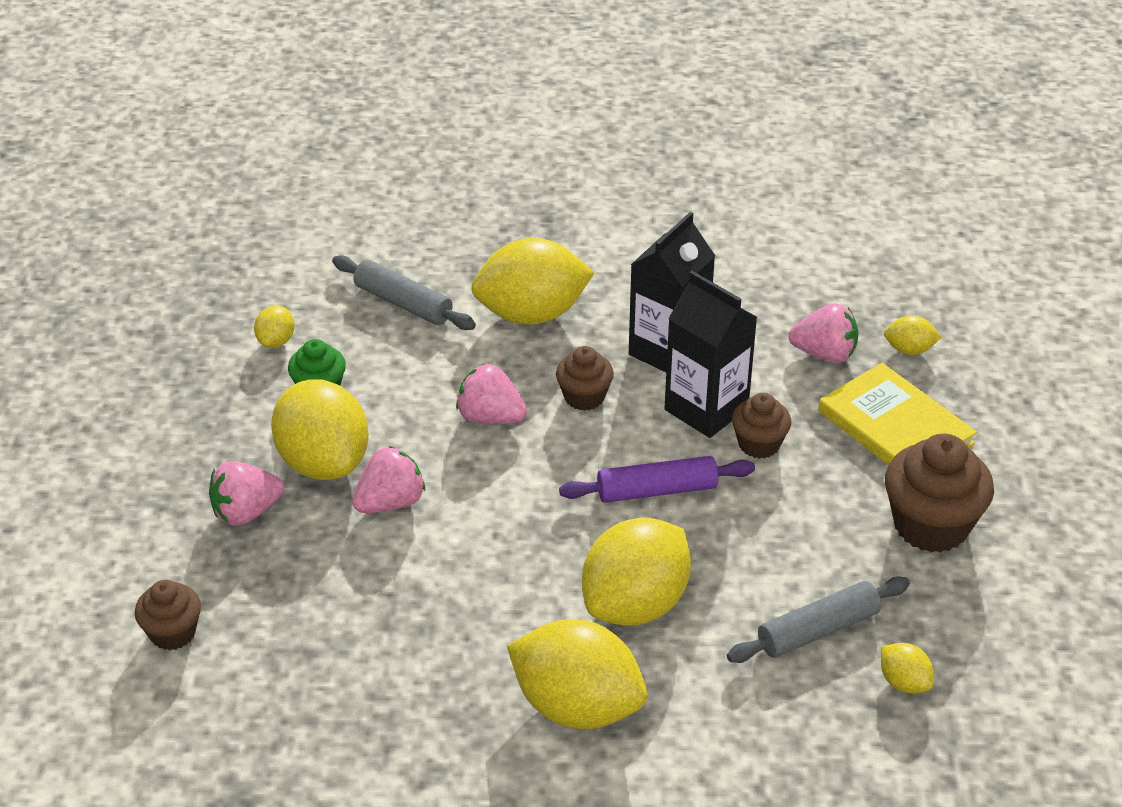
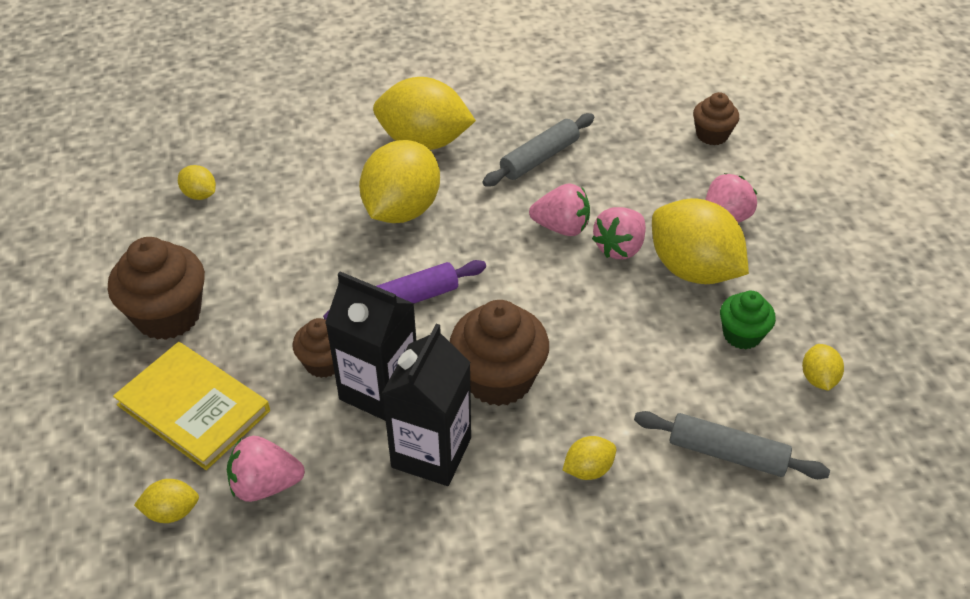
camera: 165 degrees right, 5 degrees up
pink strawberry [456,363,527,424] -> pink strawberry moved to [529,183,590,236]
yellow lemon [471,238,595,325] -> yellow lemon [562,436,616,480], size x0.45
brown cupcake [556,346,614,411] -> brown cupcake [450,300,549,406], size x1.73
grey rolling pin [727,576,910,663] -> grey rolling pin moved to [482,113,594,187]

